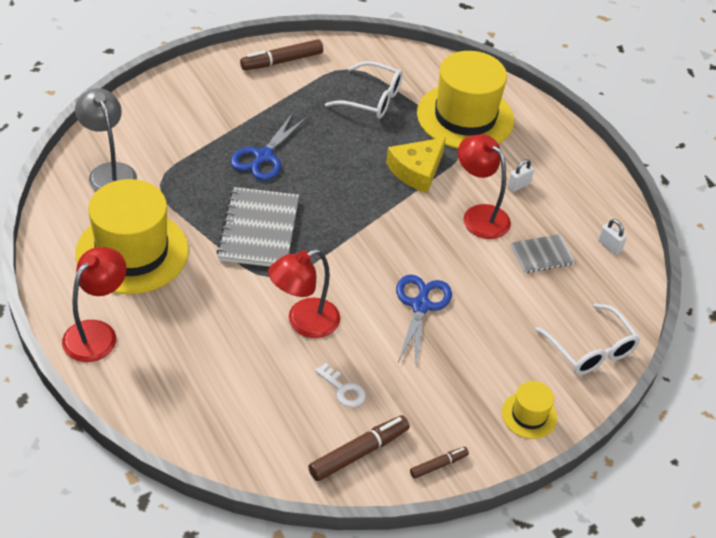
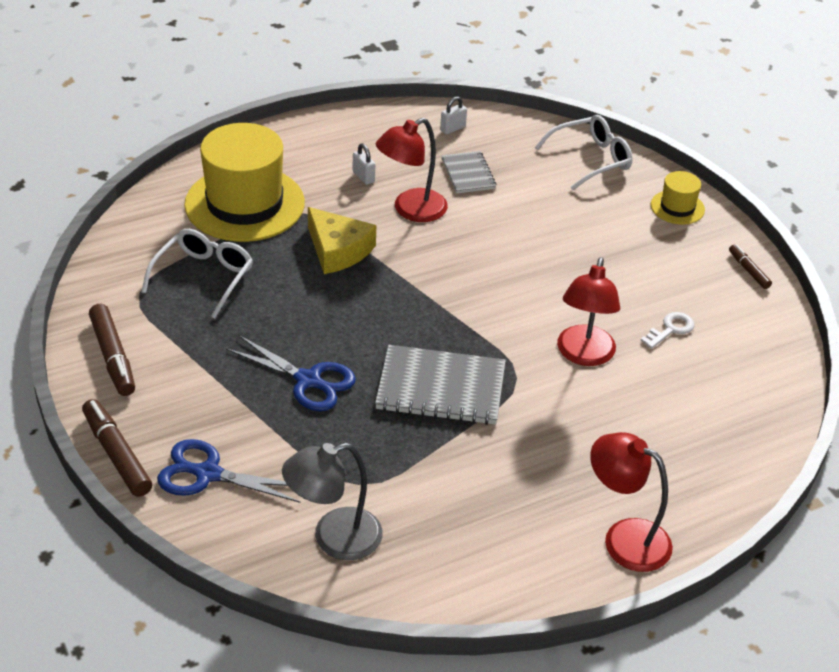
camera: 85 degrees left, 5 degrees down
yellow hat [75,179,189,294] -> none
red lamp [268,249,340,338] -> red lamp turned 45 degrees clockwise [557,257,620,366]
brown marker [308,415,410,481] -> brown marker moved to [82,399,152,497]
blue scissors [396,275,452,366] -> blue scissors moved to [157,439,301,503]

